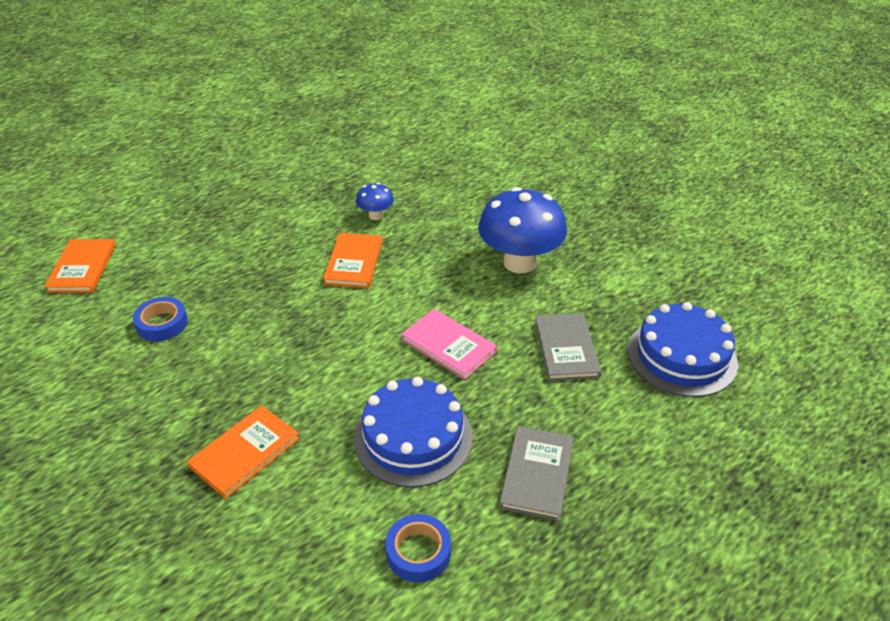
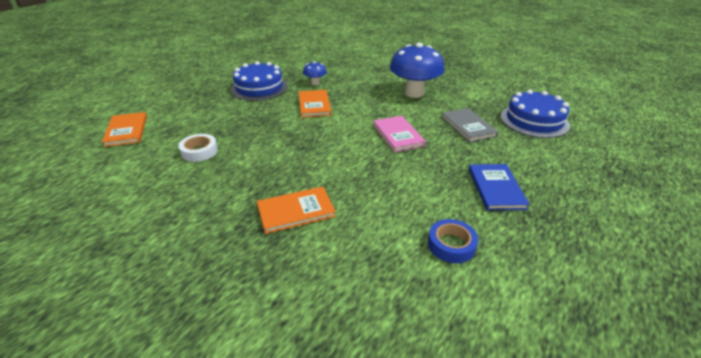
camera: 15 degrees left, 5 degrees down
blue tape [133,297,188,341] -> white tape [178,134,218,162]
orange book [187,405,300,499] -> orange book turned 45 degrees clockwise [257,187,336,234]
blue cake [354,377,473,487] -> blue cake moved to [230,61,288,101]
pink book [401,309,497,380] -> pink book turned 45 degrees clockwise [374,116,426,152]
grey book [499,426,573,521] -> blue book [469,164,530,210]

